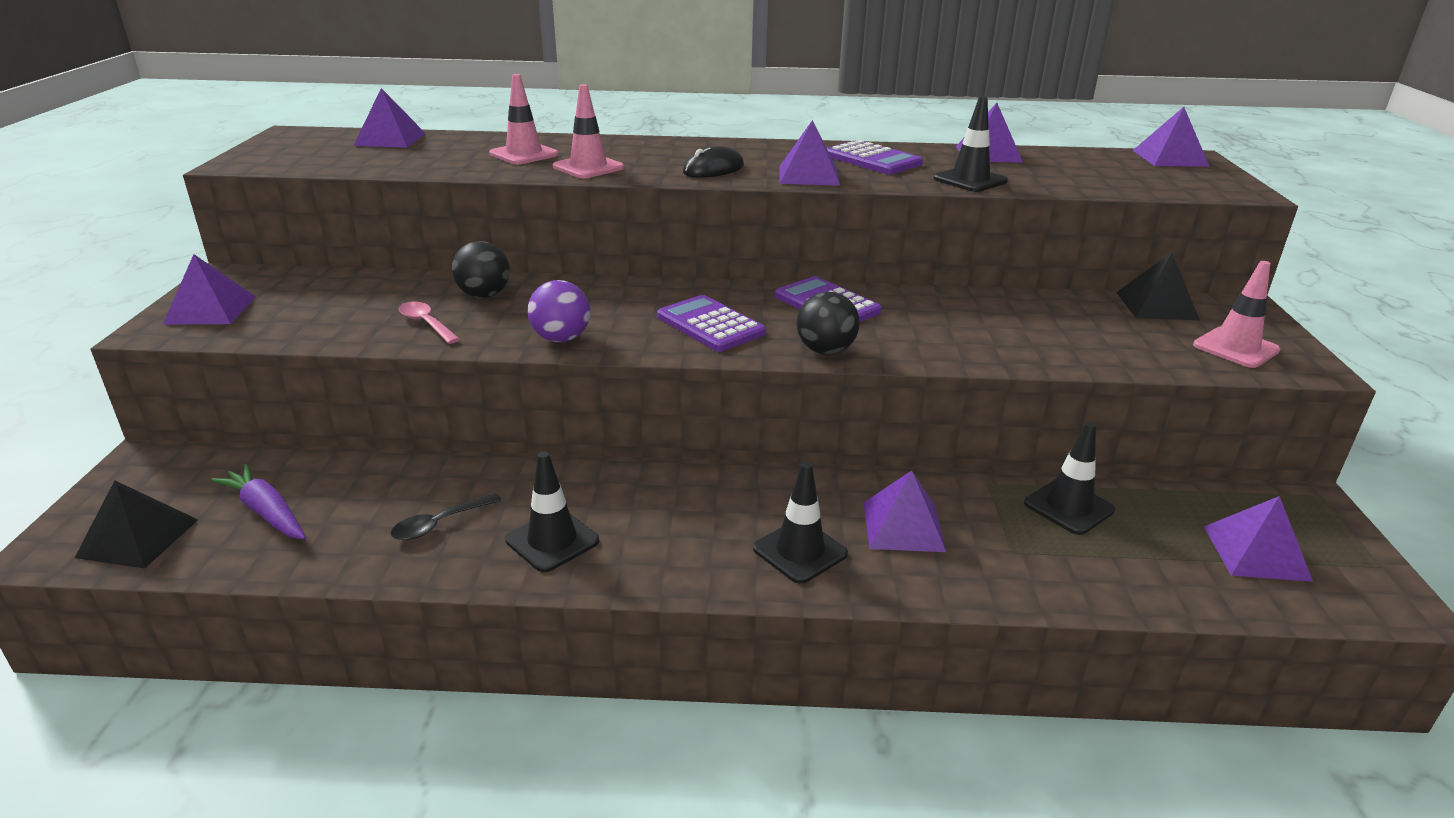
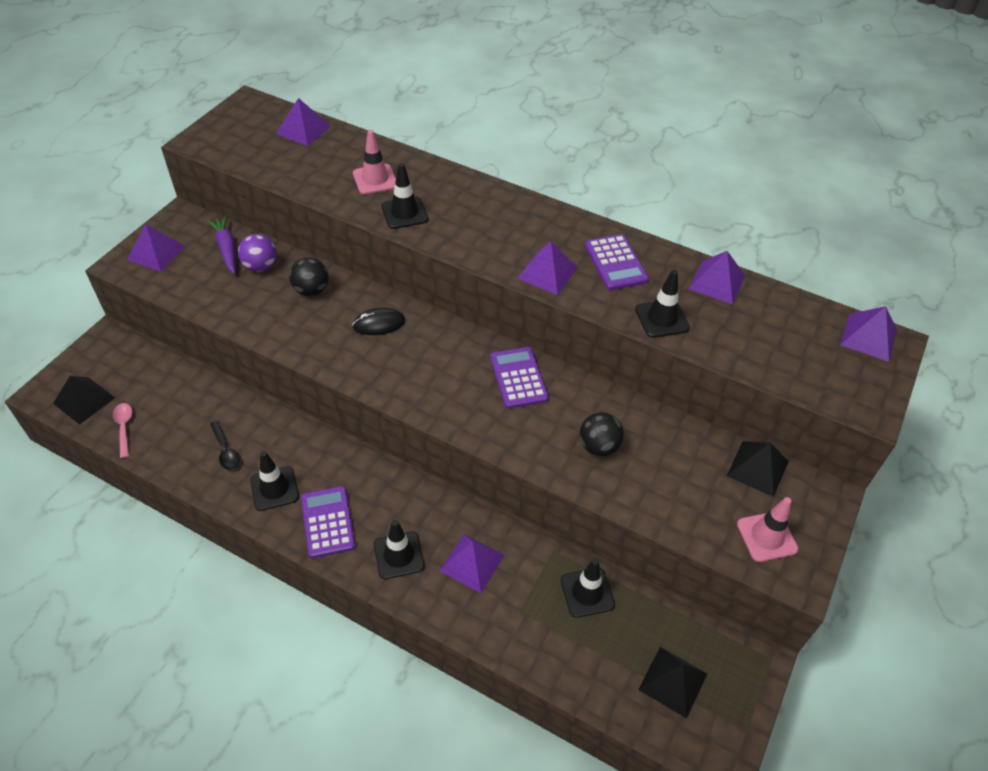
camera: 25 degrees right, 20 degrees up
purple carrot [211,464,306,540] -> purple carrot moved to [207,215,235,274]
black spoon [391,493,501,540] -> black spoon turned 105 degrees counterclockwise [210,421,240,470]
pink spoon [399,301,460,344] -> pink spoon moved to [113,403,133,458]
purple ball [527,280,590,342] -> purple ball moved to [238,234,277,272]
pink traffic cone [553,84,624,179] -> black traffic cone [381,163,428,229]
purple calculator [657,295,766,352] -> purple calculator moved to [301,486,355,558]
black mouse [683,146,744,177] -> black mouse moved to [352,308,405,335]
black ball [796,292,860,355] -> black ball moved to [580,412,624,457]
purple pyramid [1204,496,1313,582] -> black pyramid [638,647,707,719]

